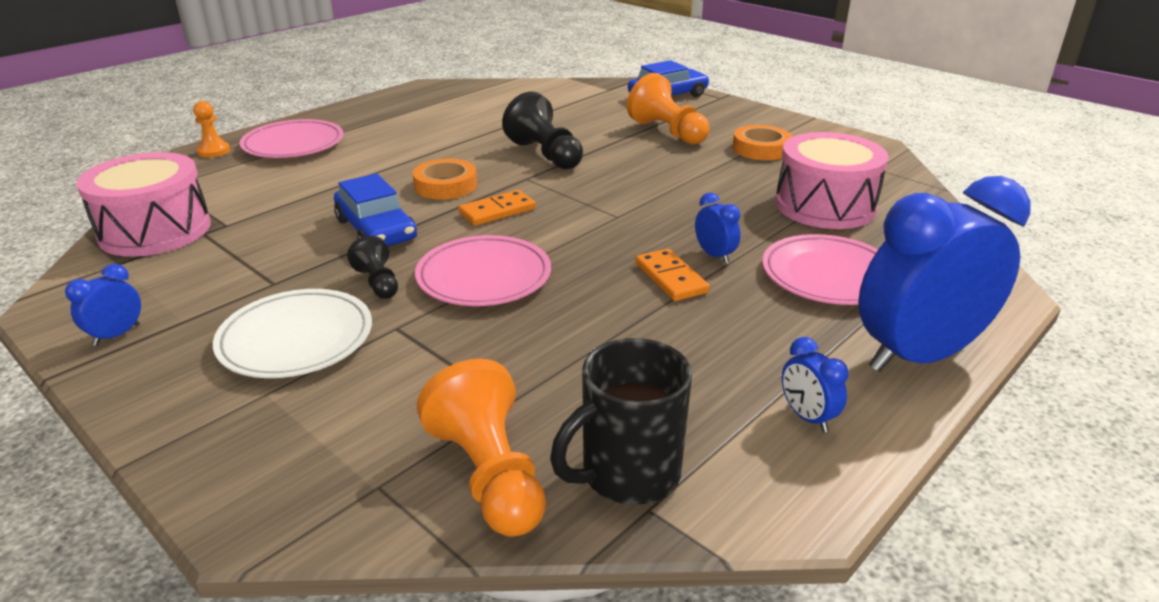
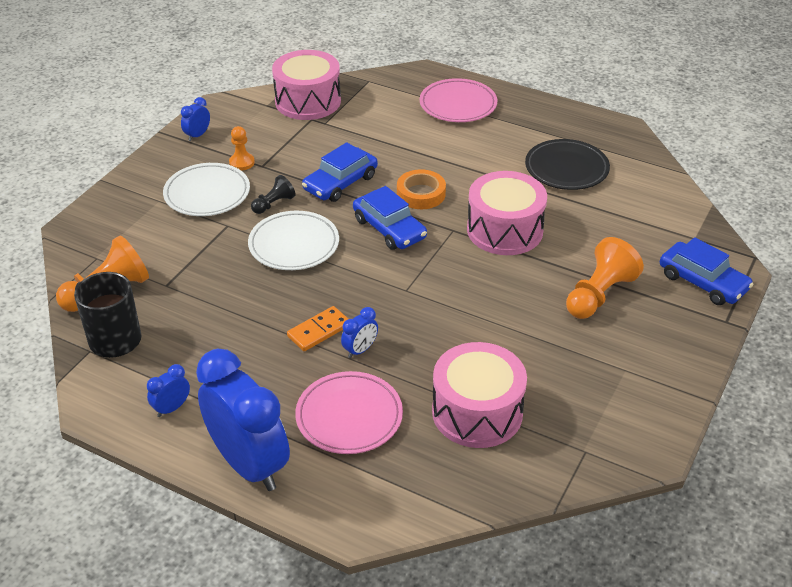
camera: 75 degrees right, 10 degrees up
blue clock [65,264,141,346] -> blue clock turned 75 degrees counterclockwise [181,97,210,141]
orange pawn [193,101,230,157] -> orange pawn moved to [229,126,255,170]
pink plate [415,235,551,306] -> white plate [248,211,339,270]
orange domino [459,190,536,226] -> blue car [353,186,427,250]
black pawn [502,92,583,169] -> pink drum [467,171,547,255]
orange tape [733,125,792,160] -> none
none -> black plate [525,139,610,190]

